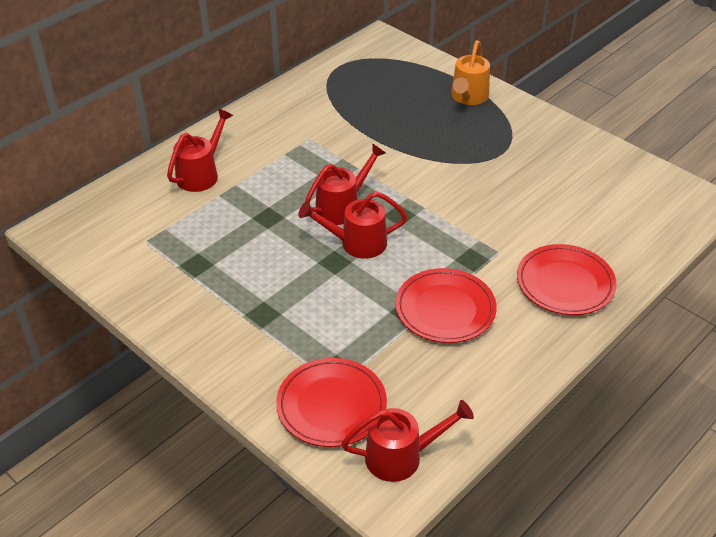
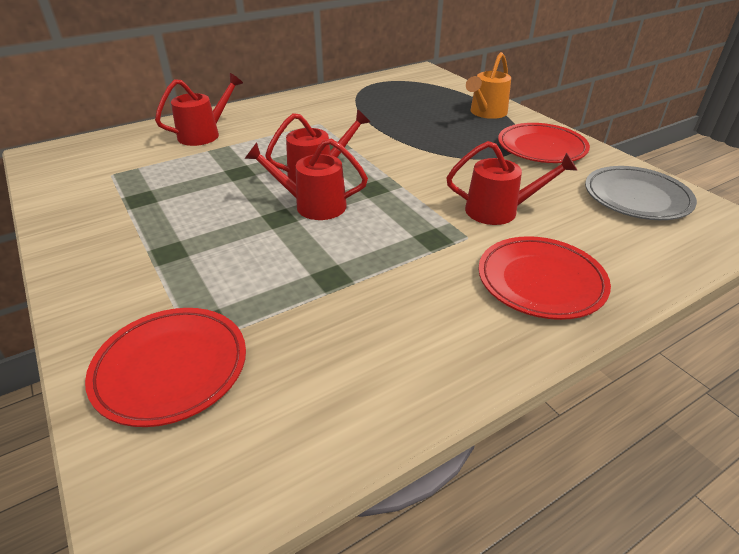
camera: 15 degrees right, 5 degrees down
red watering can [341,400,474,482] -> red watering can moved to [446,141,578,225]
red plate [395,268,497,343] -> red plate moved to [498,123,590,163]
none -> grey plate [585,166,697,220]

